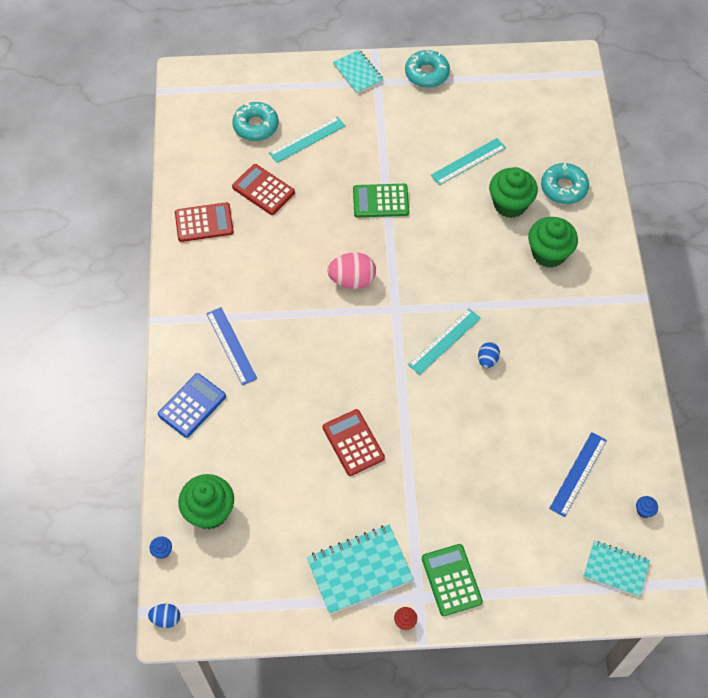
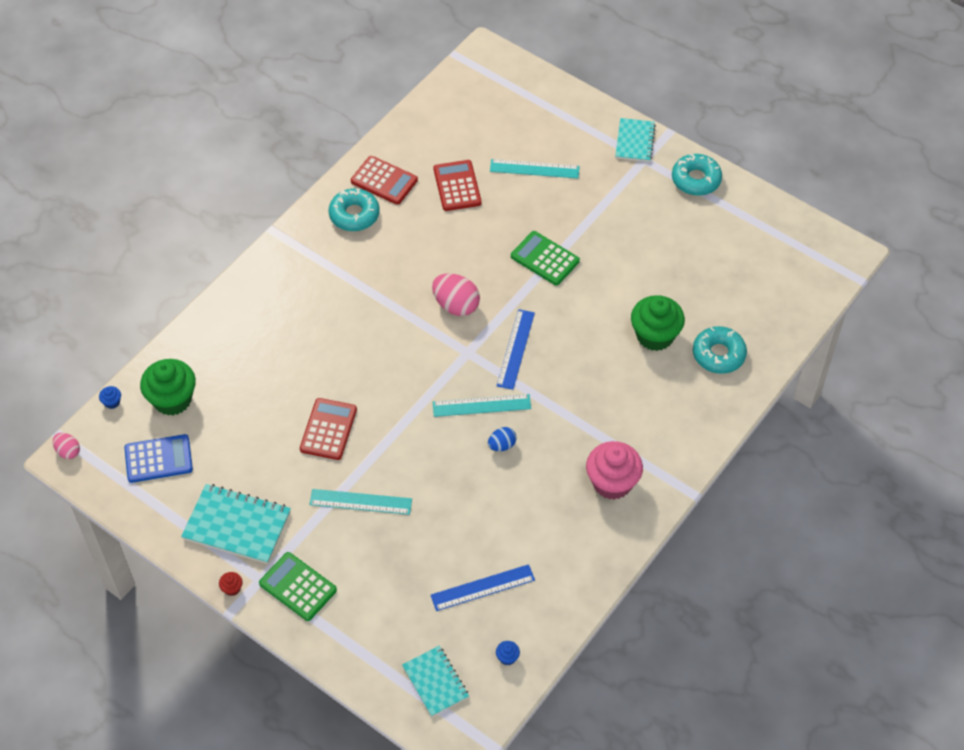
camera: 40 degrees right, 5 degrees down
blue egg [148,604,180,628] -> pink egg [53,433,80,459]
blue calculator [158,373,226,438] -> blue calculator moved to [124,434,193,483]
blue ruler [207,307,257,385] -> blue ruler moved to [496,309,535,390]
turquoise donut [233,102,279,141] -> turquoise donut moved to [329,188,379,231]
green calculator [422,544,483,616] -> green calculator turned 75 degrees counterclockwise [259,552,337,621]
turquoise ruler [431,138,506,185] -> turquoise ruler moved to [309,489,412,515]
green cupcake [528,217,578,268] -> none
none -> pink cupcake [586,441,643,500]

